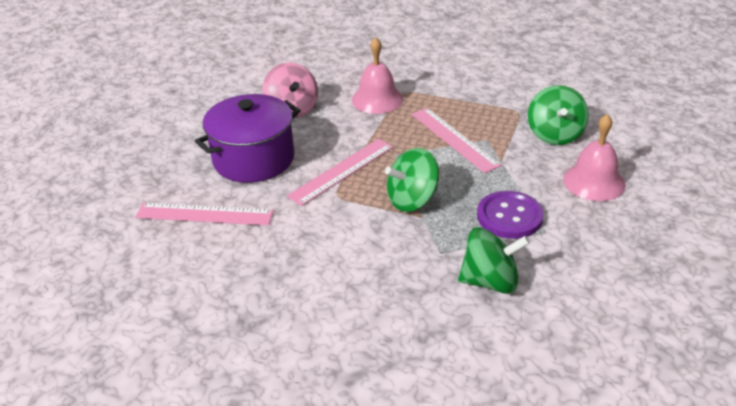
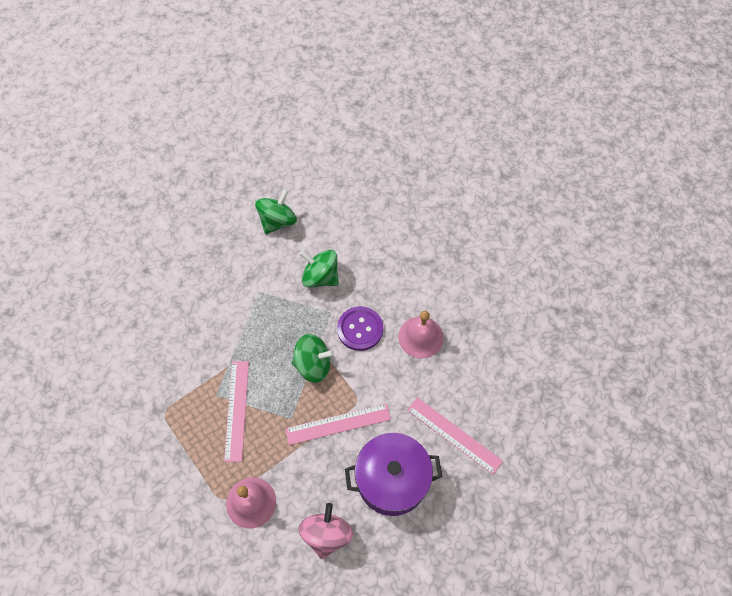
camera: 150 degrees left, 25 degrees up
purple button [477,191,544,239] -> purple button moved to [337,306,383,351]
green spinning top [528,85,589,145] -> green spinning top moved to [255,189,297,234]
pink bell [563,114,626,201] -> pink bell moved to [398,311,444,358]

